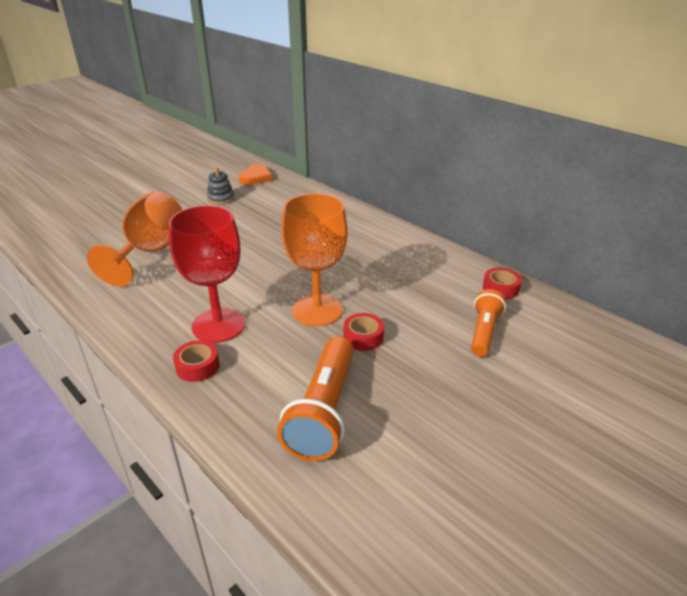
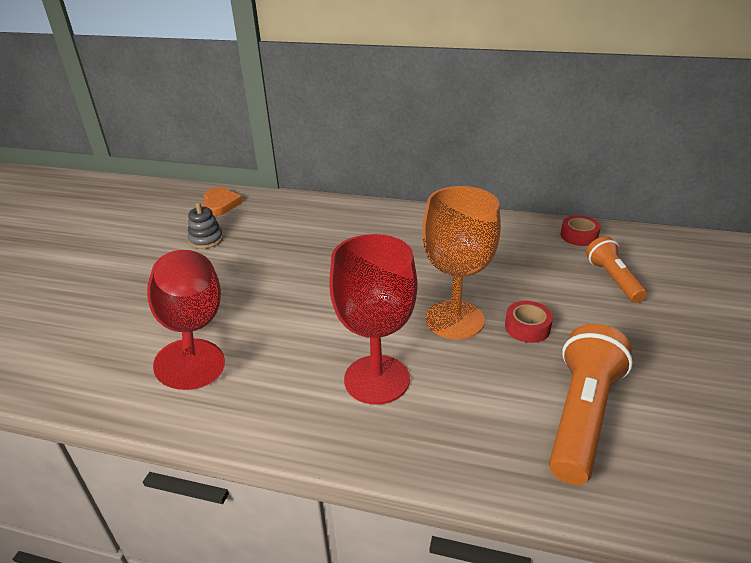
camera: 30 degrees left, 0 degrees up
orange goblet [87,192,183,287] -> red goblet [147,250,225,390]
red tape [173,340,220,382] -> none
orange flashlight [277,336,354,461] -> orange flashlight turned 135 degrees counterclockwise [549,324,633,485]

